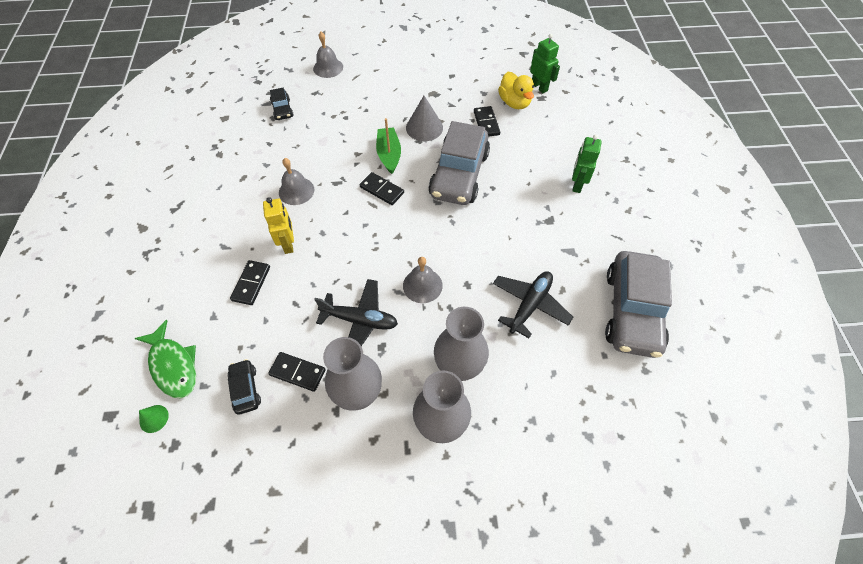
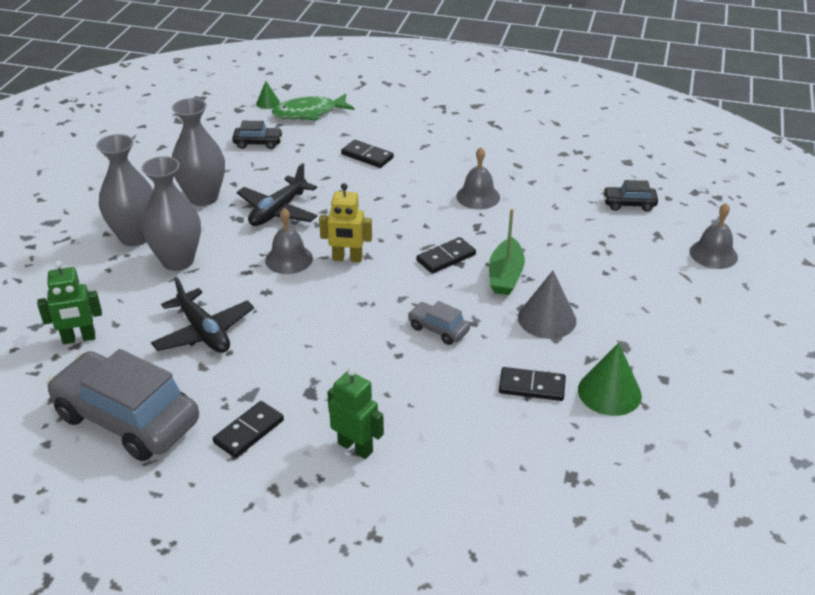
camera: 110 degrees right, 20 degrees down
yellow robot [263,197,294,254] -> yellow robot moved to [319,183,372,262]
black domino [268,352,326,392] -> black domino moved to [213,401,284,458]
green boat [376,118,401,174] -> green boat turned 90 degrees clockwise [489,209,525,295]
grey car [428,121,490,205] -> grey car [408,301,470,345], size x0.44
yellow duck [498,72,534,109] -> none
green robot [530,34,560,93] -> green robot moved to [37,260,102,344]
none -> green cone [578,343,642,416]

